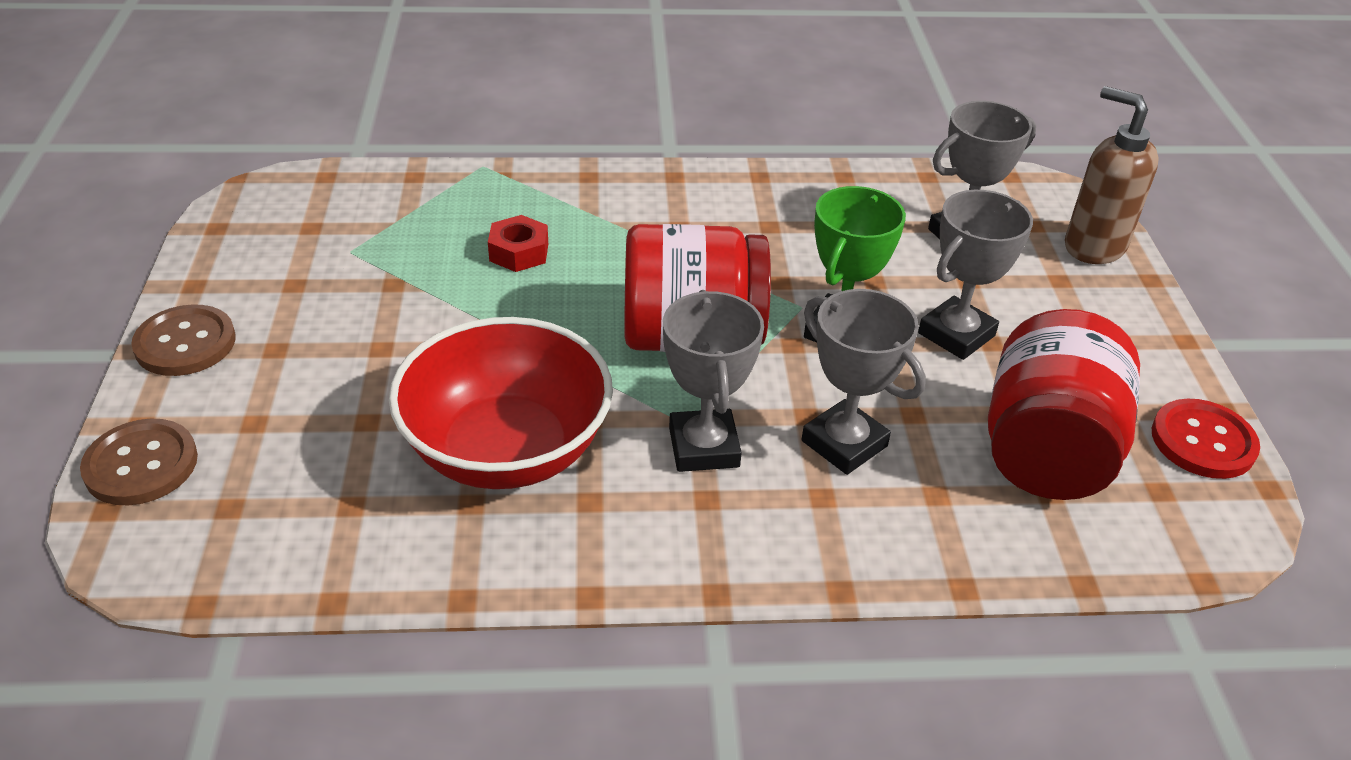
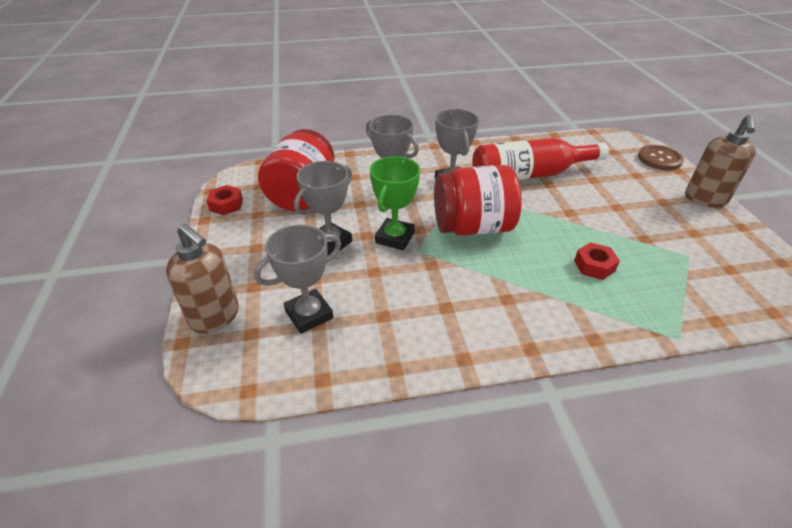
camera: 175 degrees right, 0 degrees up
brown button [131,304,236,376] -> brown soap dispenser [685,114,756,208]
red bowl [389,317,613,489] -> red bottle [472,138,609,180]
red button [1152,399,1260,479] -> red nut [206,185,243,215]

